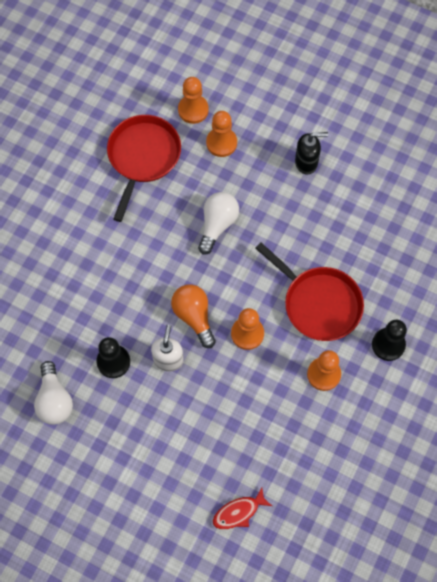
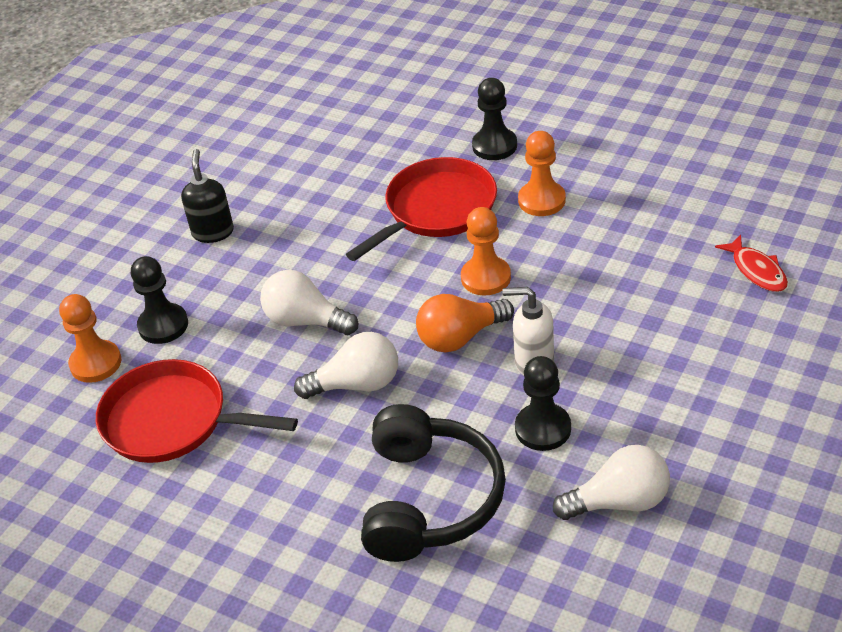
camera: 85 degrees left, 25 degrees down
orange pawn [206,111,237,157] -> black pawn [131,256,188,344]
none -> white light bulb [294,332,398,399]
none -> black headphones [361,404,506,562]

